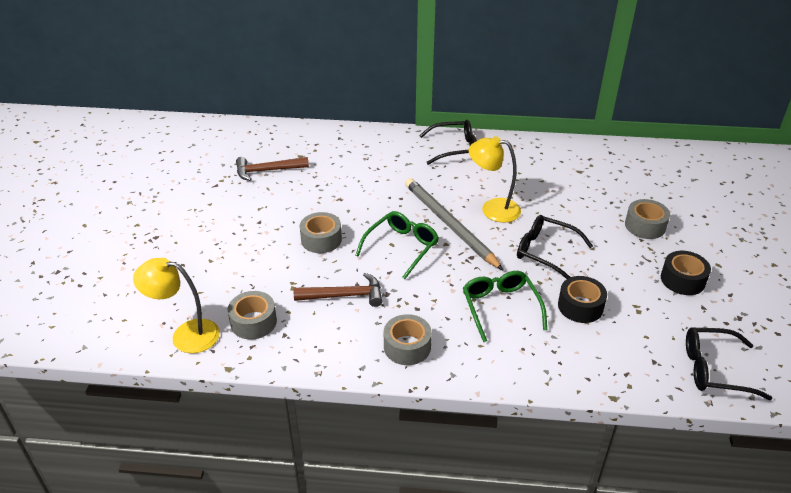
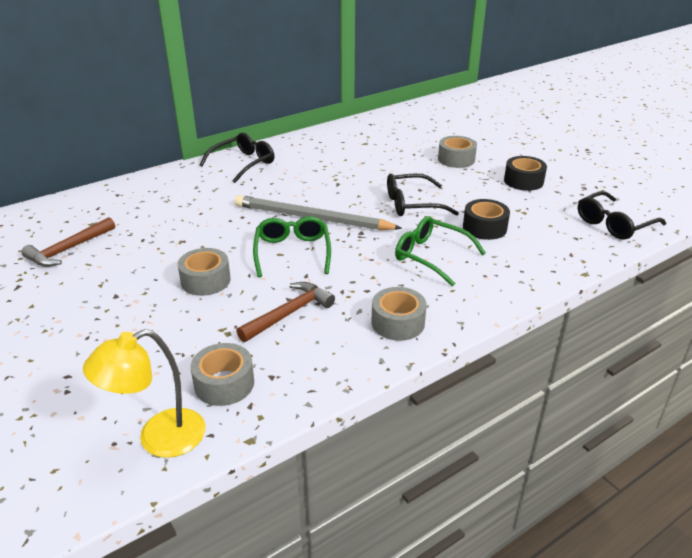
camera: 40 degrees left, 5 degrees down
yellow lamp [469,136,521,223] -> none

